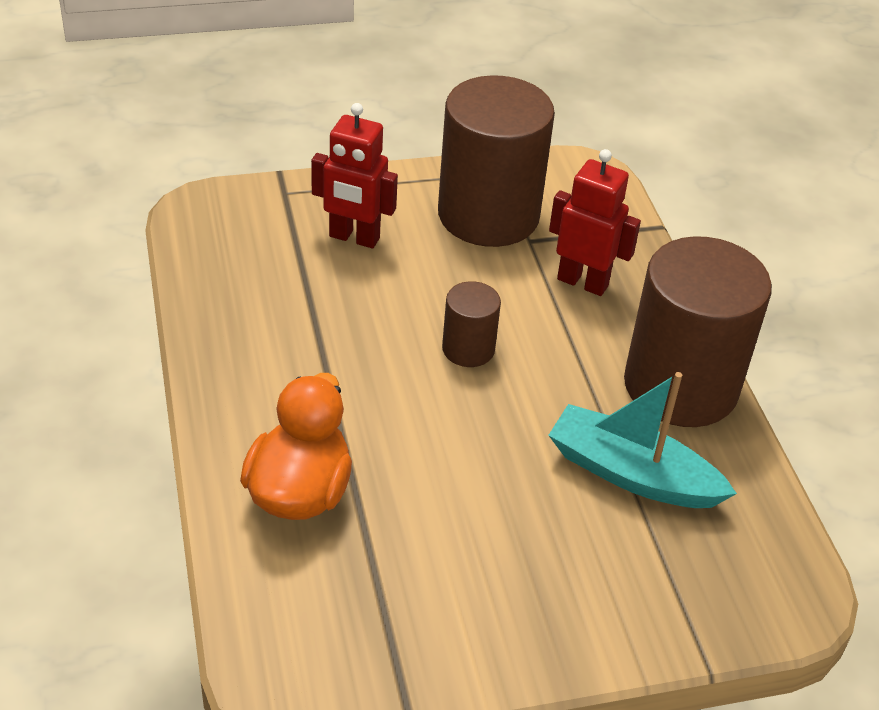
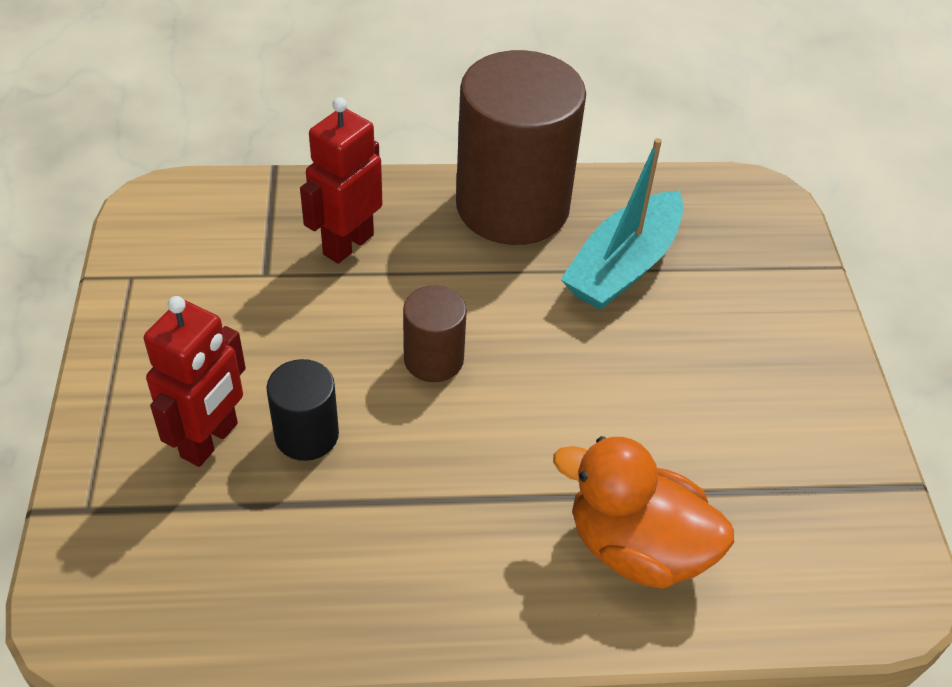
camera: 80 degrees left, 5 degrees up
brown cylinder [438,75,555,247] -> none
none -> black cylinder [266,359,339,461]

